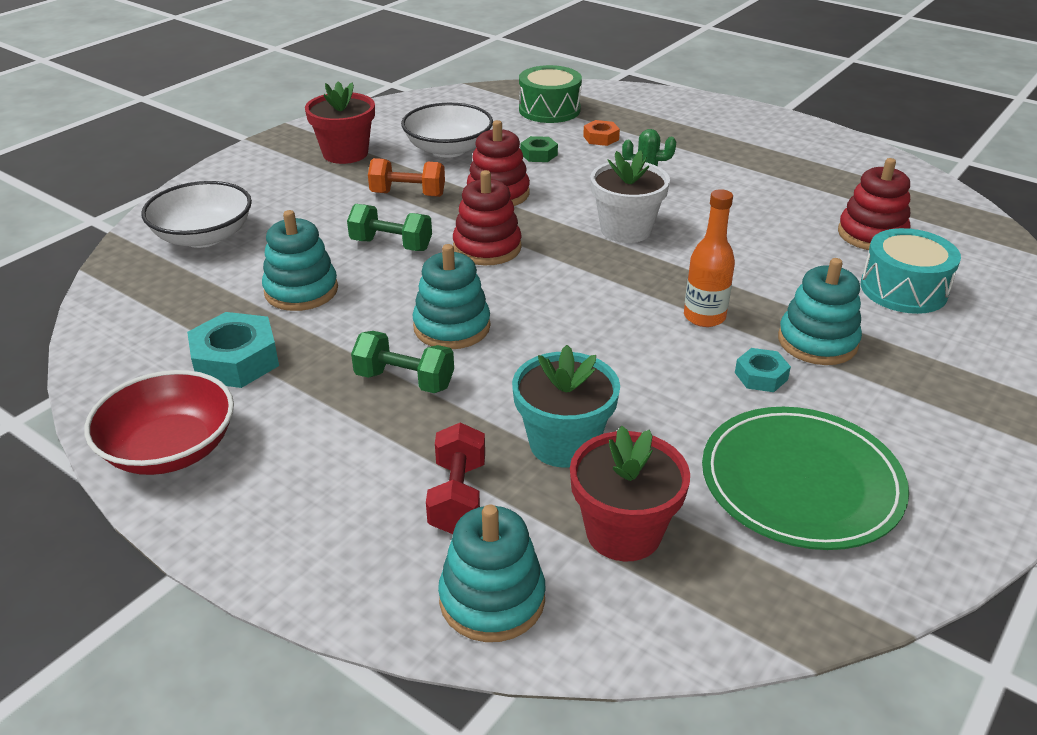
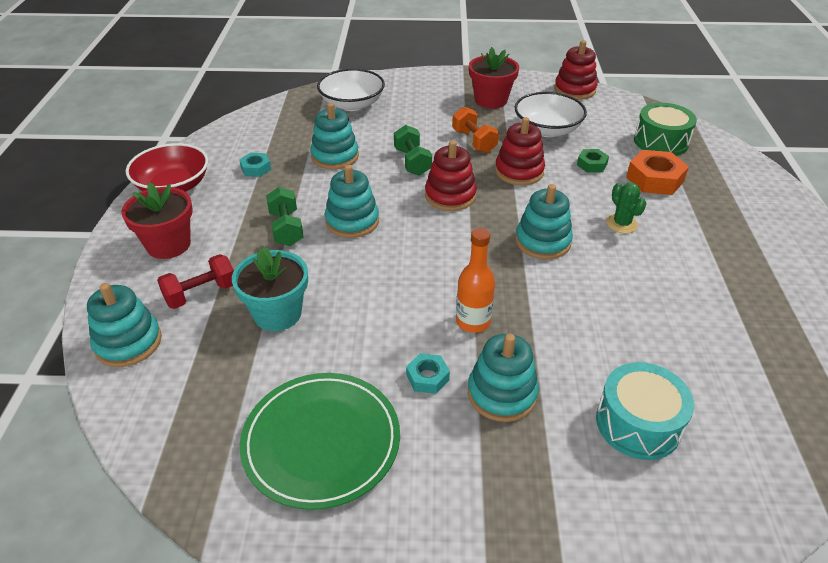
camera: 55 degrees right, 5 degrees up
turquoise nut [187,312,279,388] -> turquoise nut [239,153,271,177], size x0.56
red flower pot [570,426,690,561] -> red flower pot moved to [121,182,193,259]
orange nut [583,120,620,146] -> orange nut [626,150,689,195], size x1.78
white flower pot [590,150,670,243] -> turquoise stacking toy [515,184,573,259]
red stacking toy [838,158,910,250] -> red stacking toy moved to [554,40,597,100]

